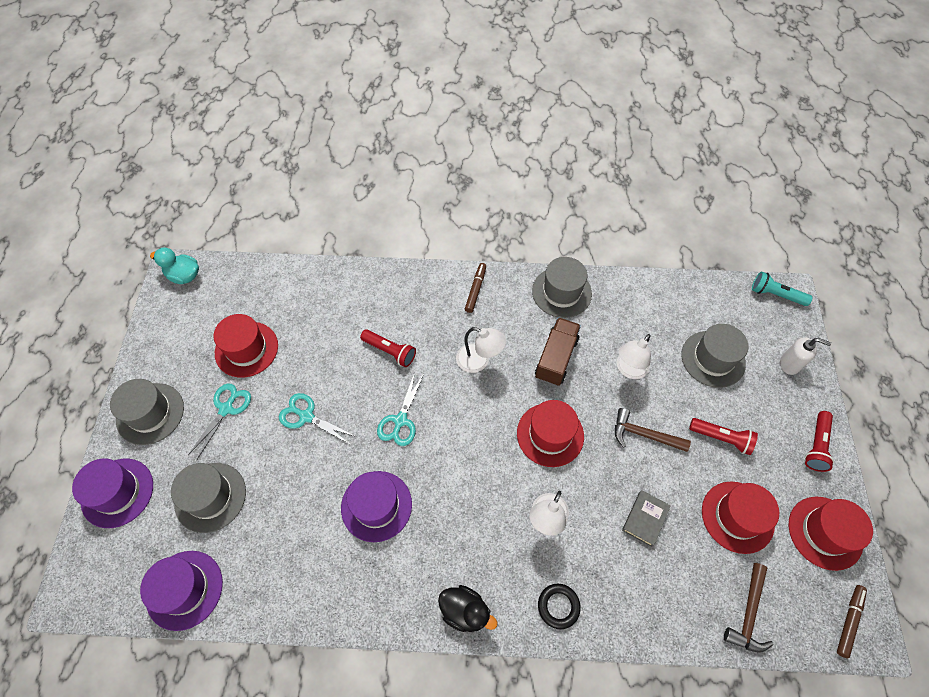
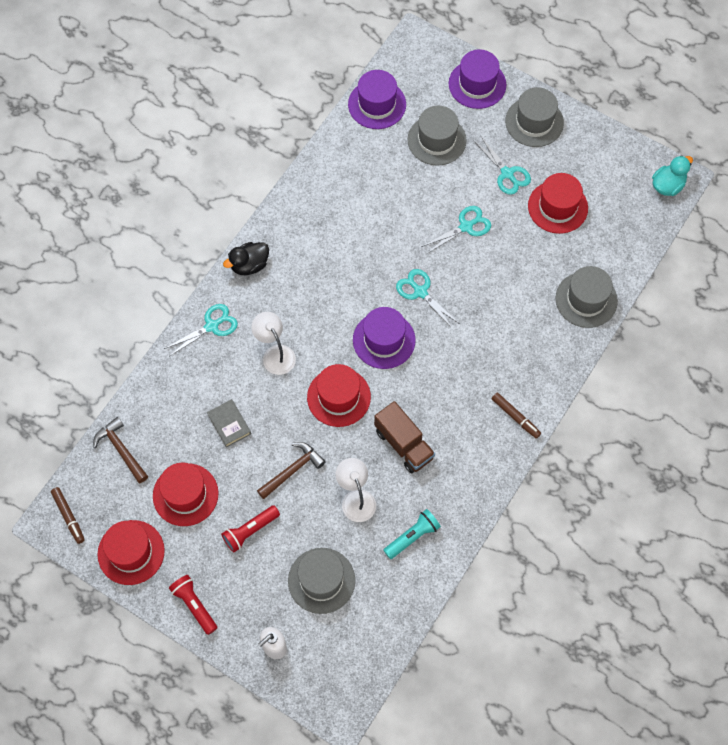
camera: 120 degrees right, 5 degrees up
purple hat [341,471,412,542] -> purple hat moved to [353,307,416,369]
red flashlight [360,329,416,367] -> none
white lamp [456,327,506,373] -> none
grey hat [532,257,592,318] -> grey hat moved to [555,266,618,328]
black ring [538,584,581,629] -> turquoise scissors [164,304,238,356]
turquoise flashlight [752,272,813,306] -> turquoise flashlight moved to [383,509,441,559]

